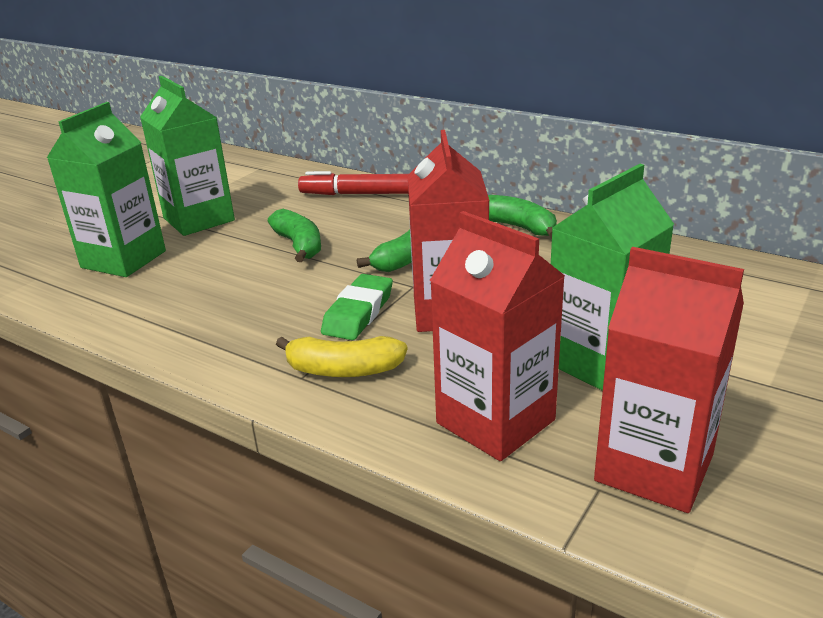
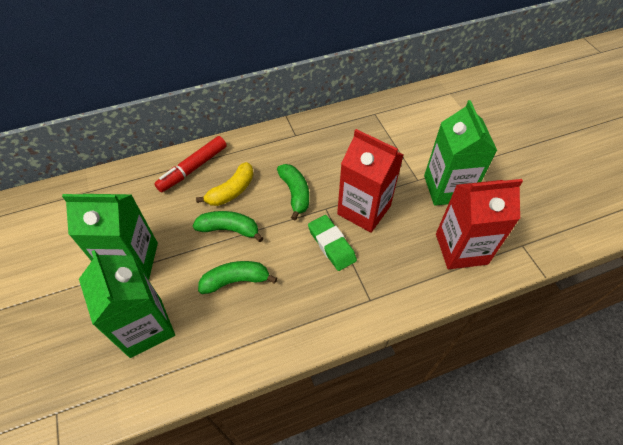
camera: 55 degrees left, 25 degrees up
yellow banana [276,336,407,377] -> yellow banana moved to [196,162,254,206]
green banana [488,195,557,239] -> green banana moved to [198,261,277,294]
red carton [594,247,744,513] -> none

